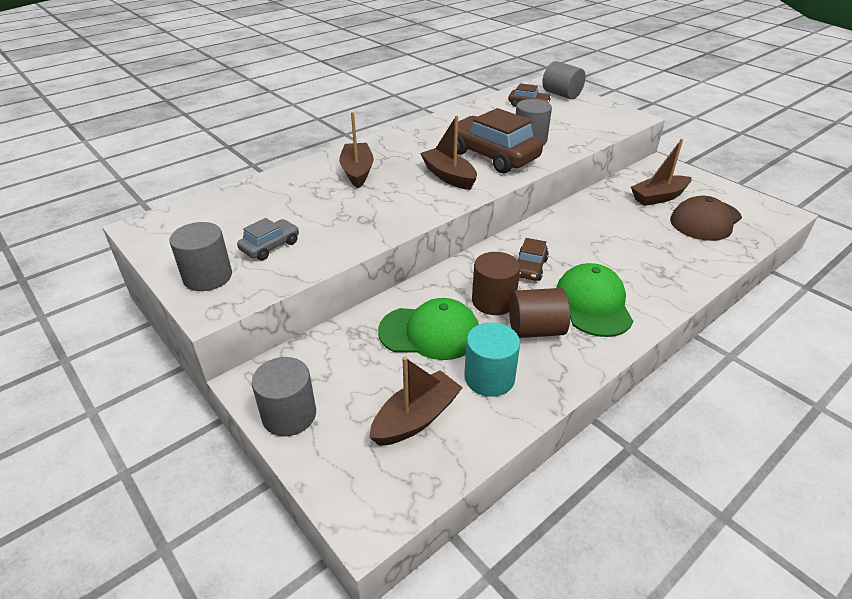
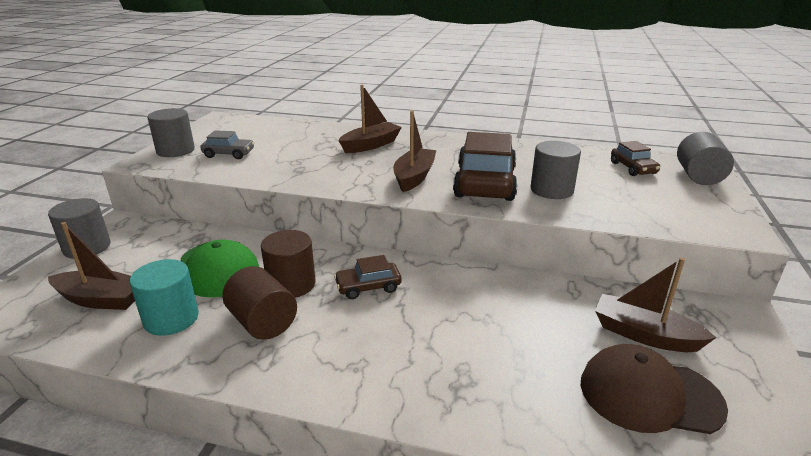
camera: 55 degrees right, 10 degrees down
green cap [556,263,633,337] -> none

